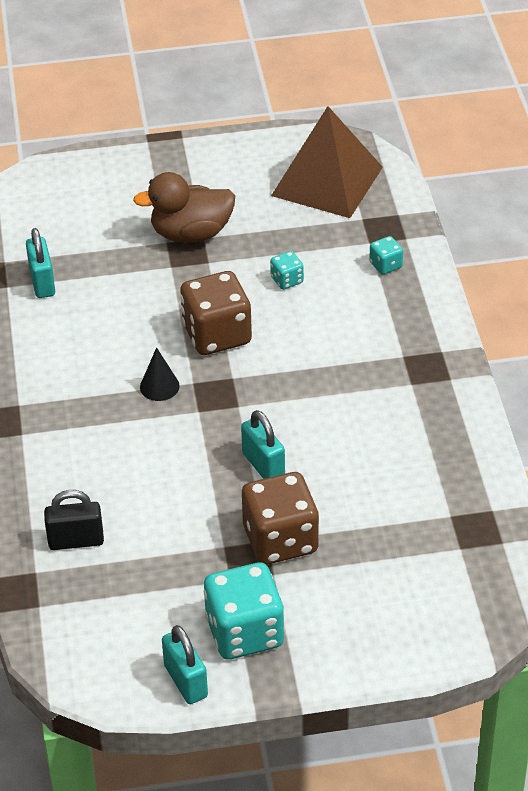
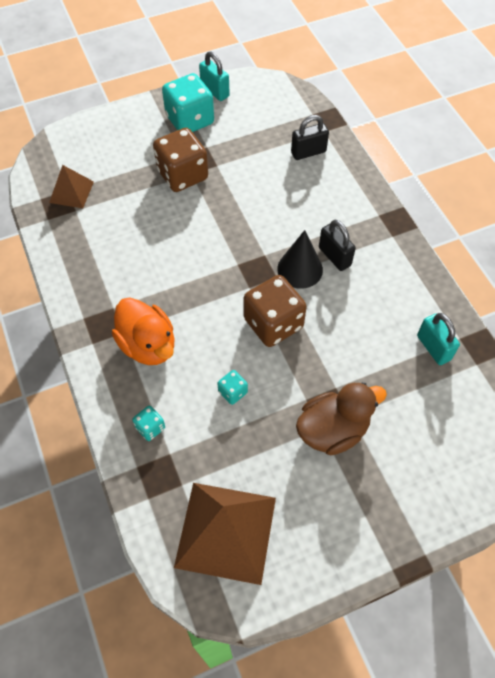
camera: 165 degrees right, 15 degrees up
black cone [140,347,180,401] -> black cone [277,230,323,289], size x1.53
turquoise padlock [241,410,285,479] -> none
none -> brown pyramid [49,165,94,208]
none -> orange duck [112,298,175,365]
none -> black padlock [319,220,356,271]

